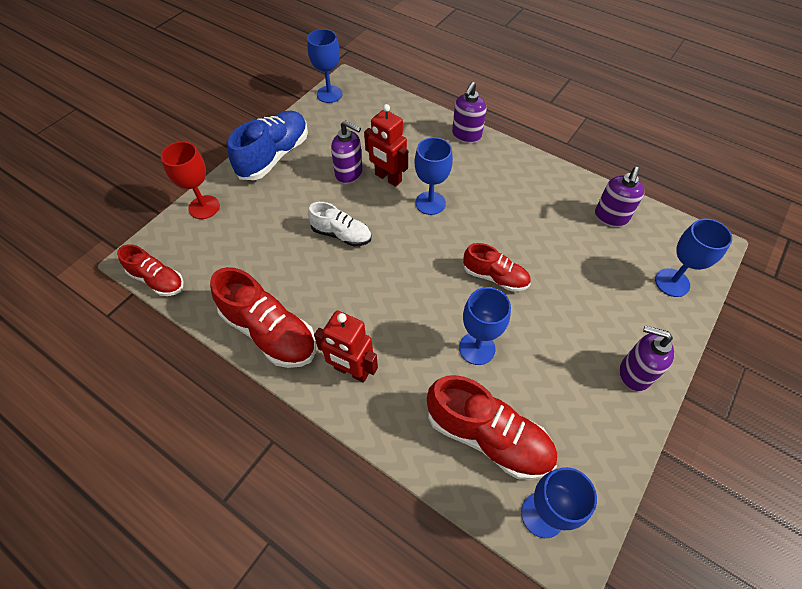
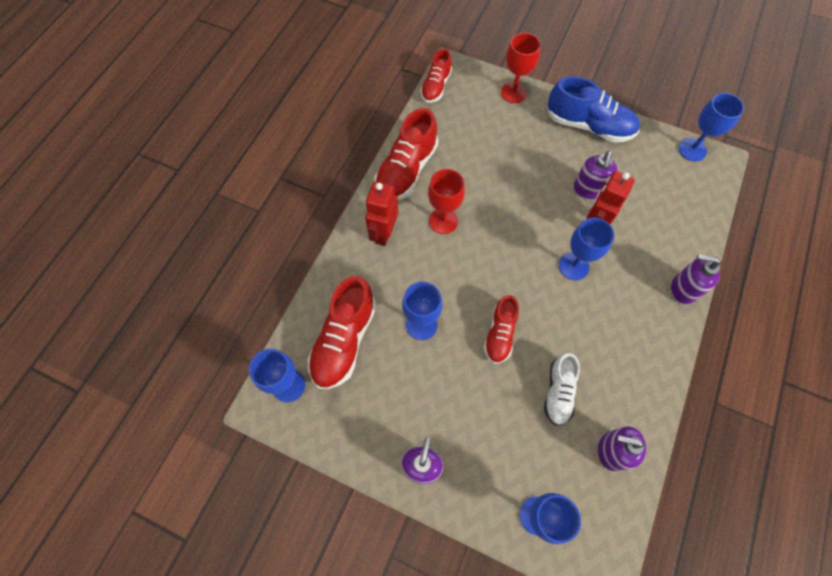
camera: 80 degrees right, 10 degrees up
white shoe [308,202,372,246] -> white shoe moved to [544,353,580,426]
none -> red goblet [428,169,465,234]

